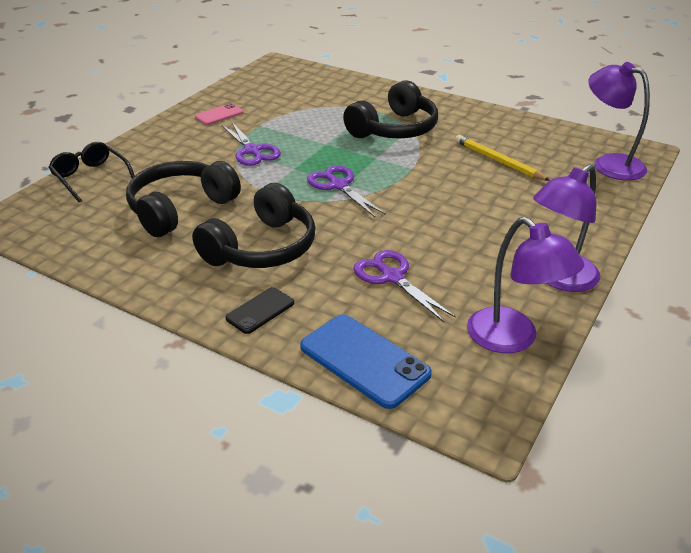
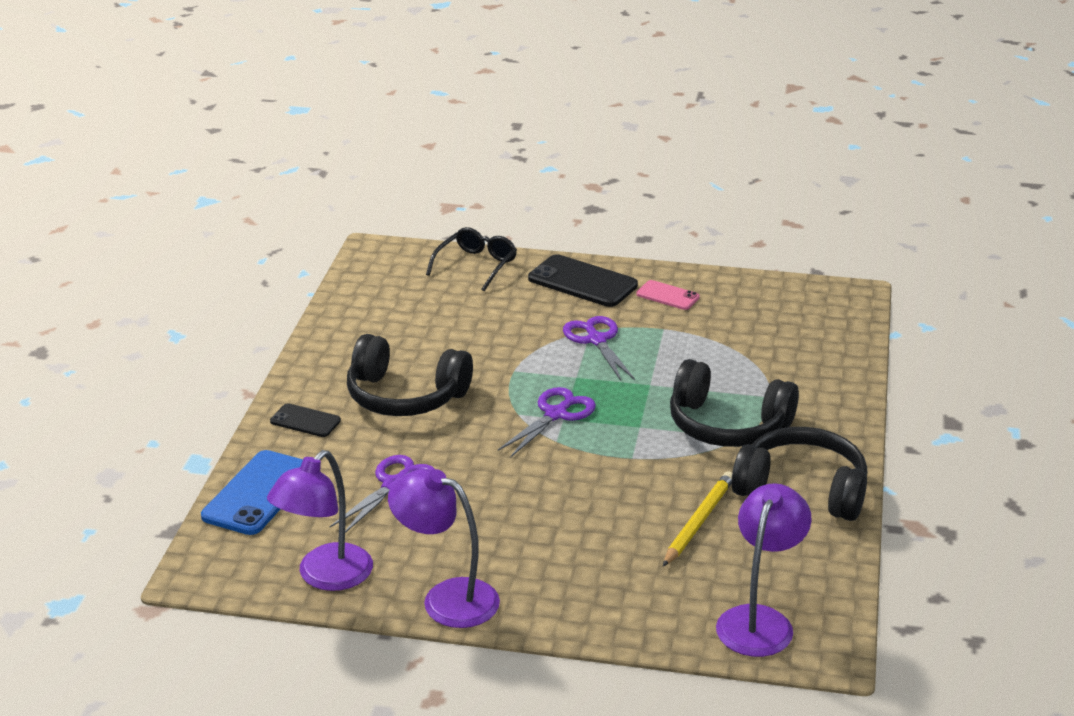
camera: 70 degrees right, 5 degrees down
black headphones [126,161,241,237] -> black headphones moved to [732,427,867,521]
purple scissors [222,122,281,166] -> purple scissors turned 120 degrees clockwise [563,316,635,381]
none -> black phone [528,254,638,307]

